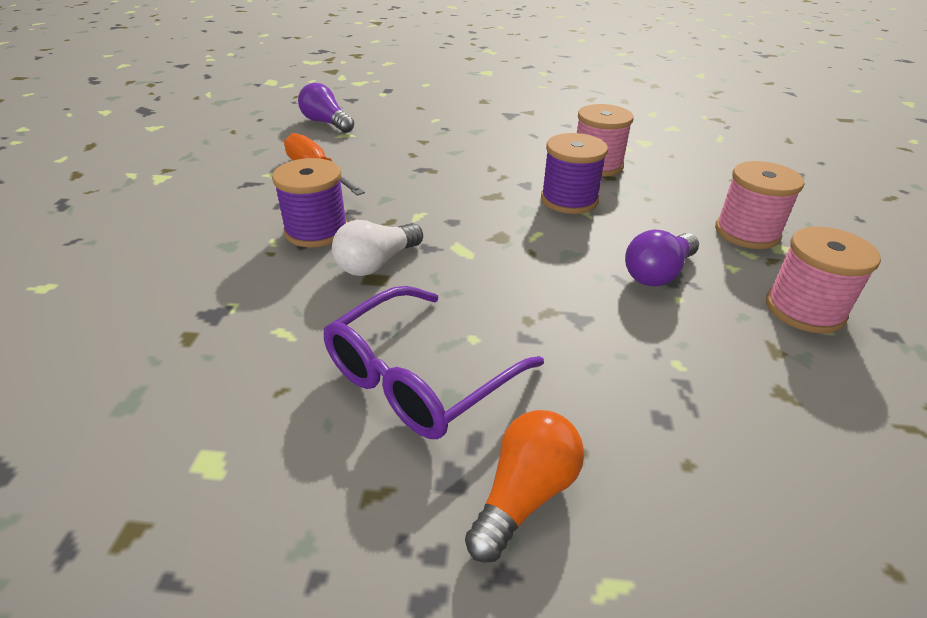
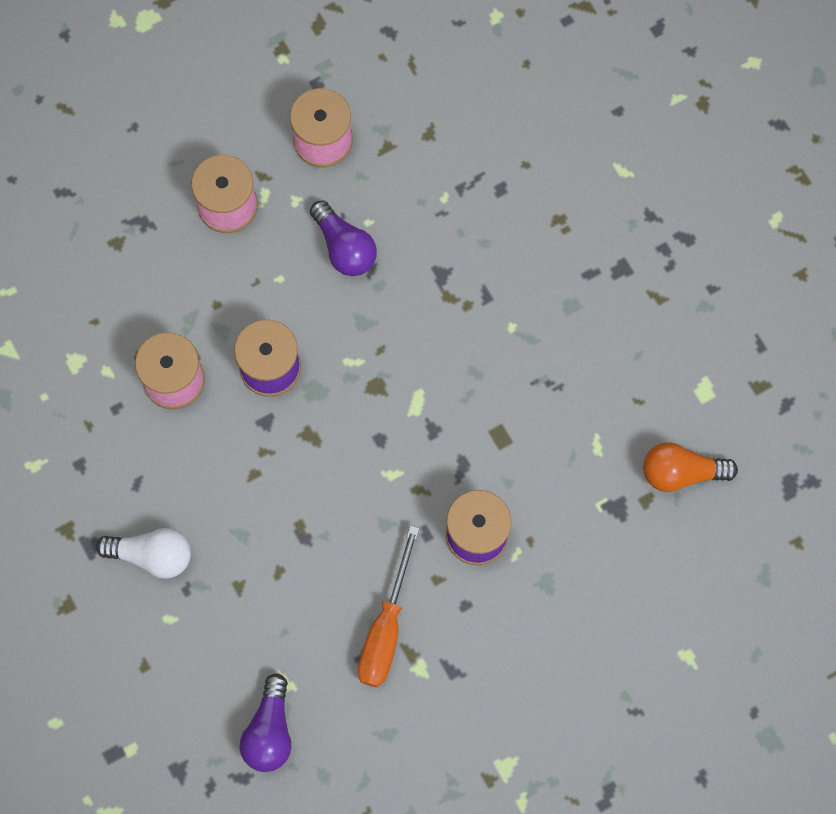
camera: 125 degrees left, 35 degrees up
purple glasses [323,286,544,439] -> none
white light bulb [332,220,423,276] -> white light bulb moved to [96,528,191,579]
orange light bulb [465,410,584,563] -> orange light bulb moved to [643,442,738,492]
purple light bulb [625,230,699,287] -> purple light bulb turned 45 degrees clockwise [310,200,377,276]

